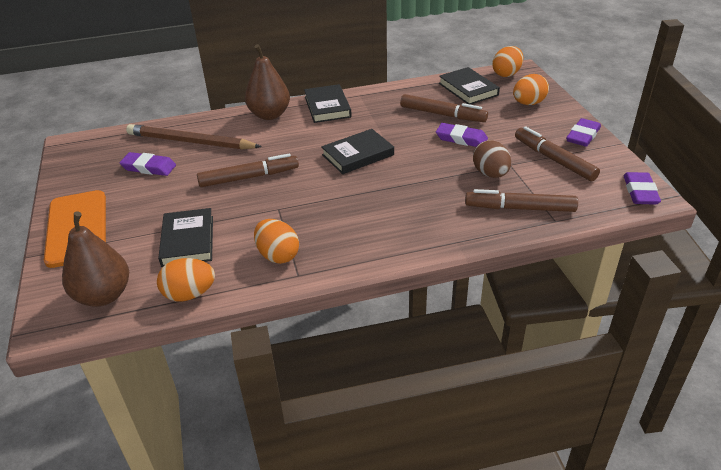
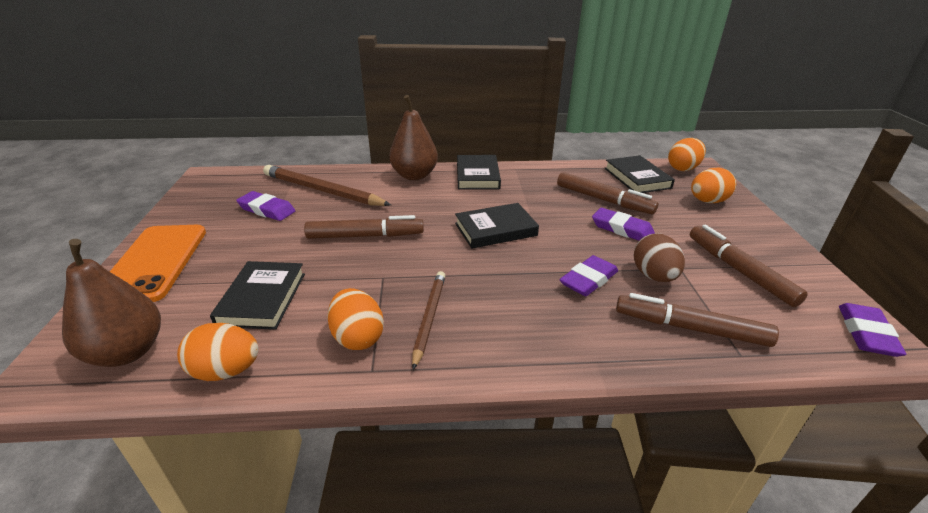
camera: 10 degrees right, 5 degrees down
purple eraser [566,118,601,147] -> purple eraser moved to [559,255,618,296]
none -> brown pencil [412,271,445,370]

